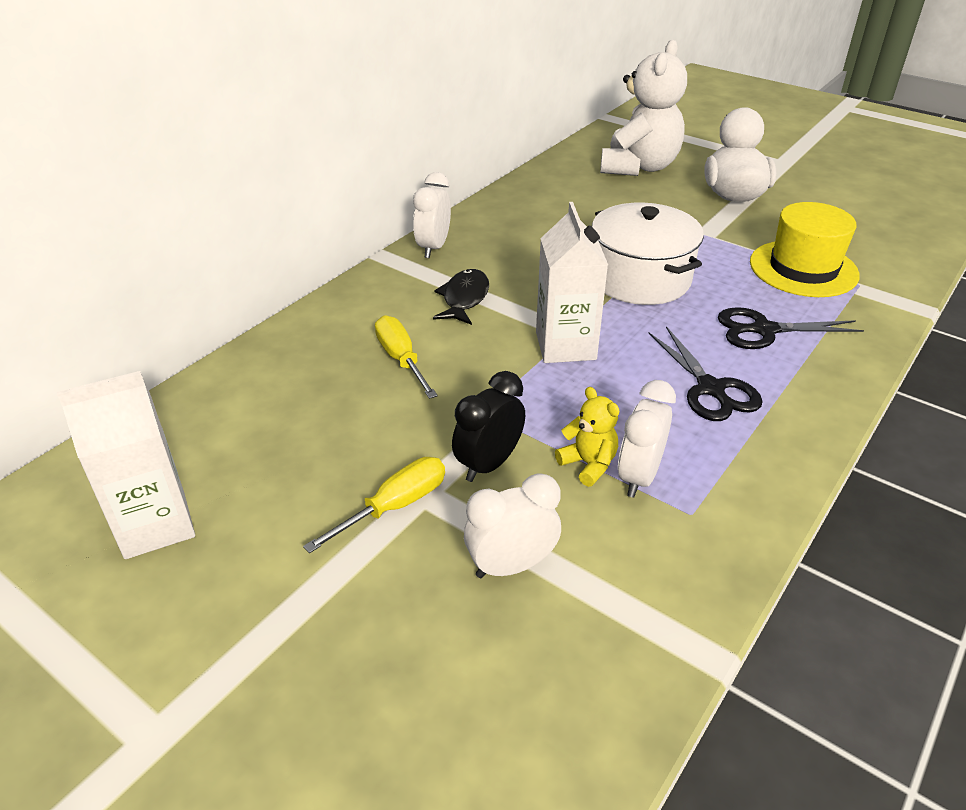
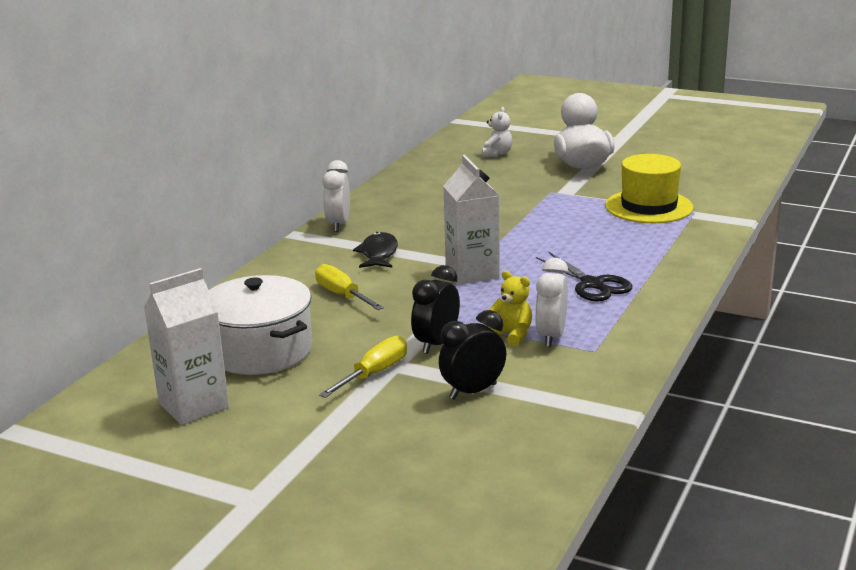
camera: 10 degrees left, 15 degrees down
white clock [464,473,561,578] -> black clock [439,310,506,400]
white pot [592,202,704,305] -> white pot moved to [209,275,312,375]
white teddy bear [600,40,687,176] -> white teddy bear [482,107,512,157], size x0.44
black scissors [718,307,864,349] -> none

